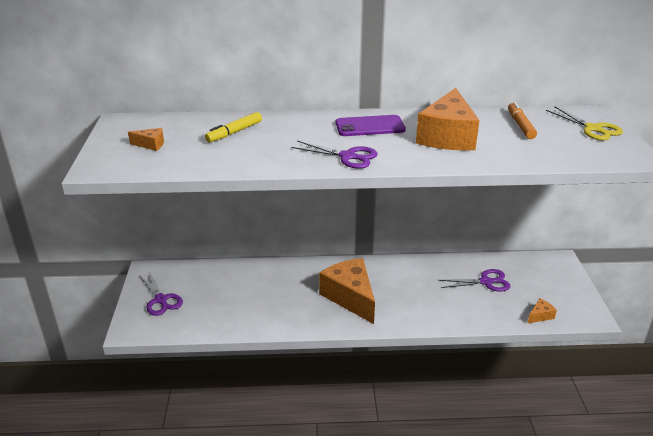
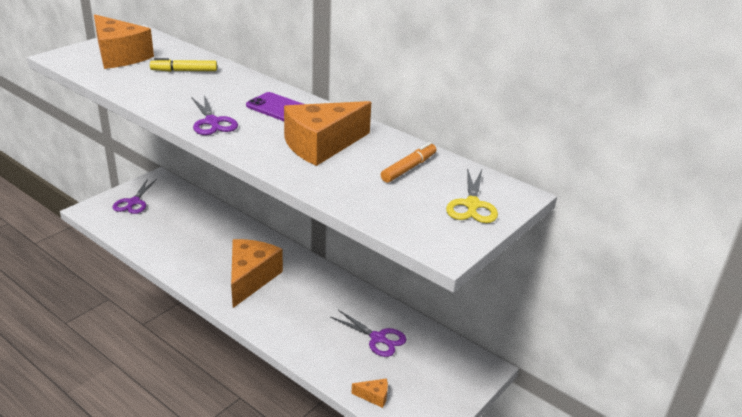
camera: 40 degrees right, 0 degrees up
orange cheese [128,128,164,151] -> orange cheese [94,14,154,69], size x2.41

